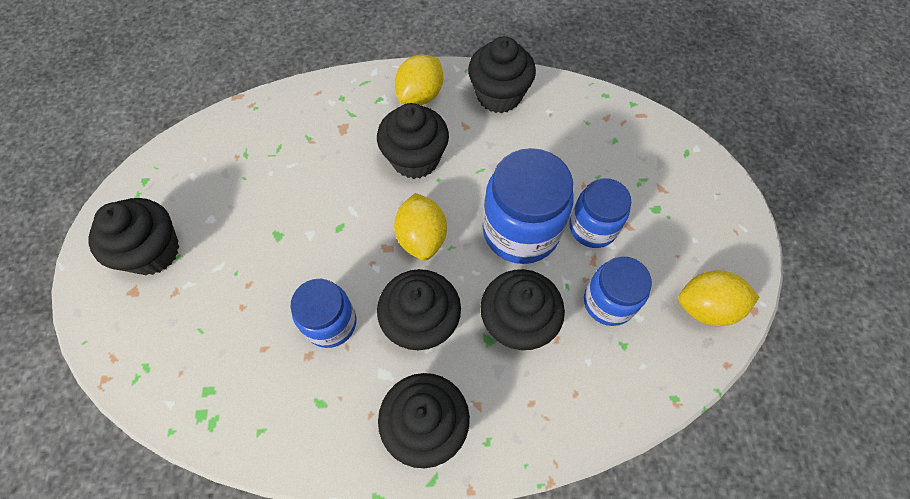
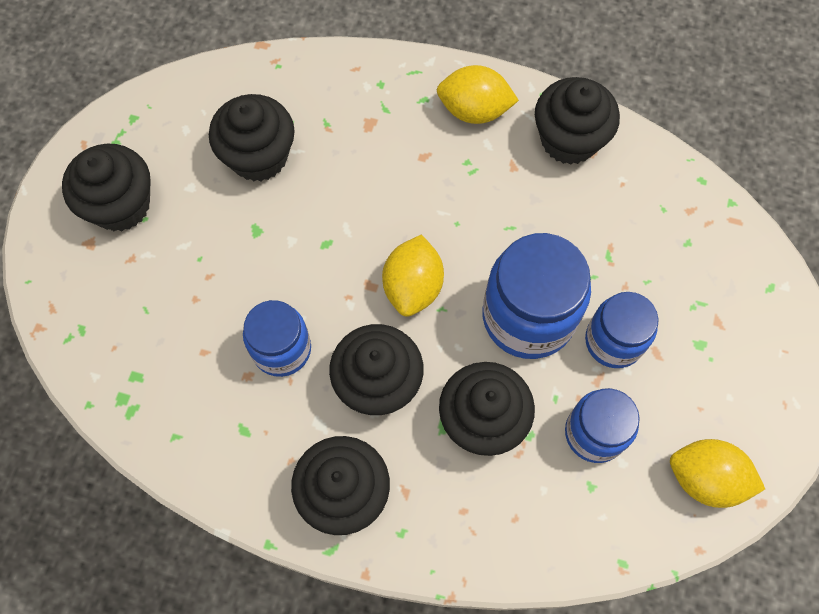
camera: 20 degrees right, 5 degrees up
black cupcake [377,103,449,179] -> black cupcake moved to [209,94,295,182]
yellow lemon [395,55,443,105] -> yellow lemon turned 45 degrees clockwise [436,65,519,124]

